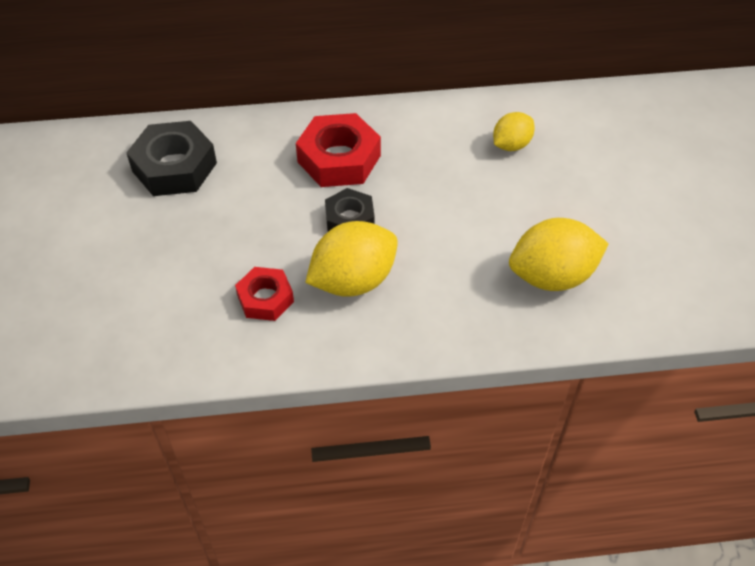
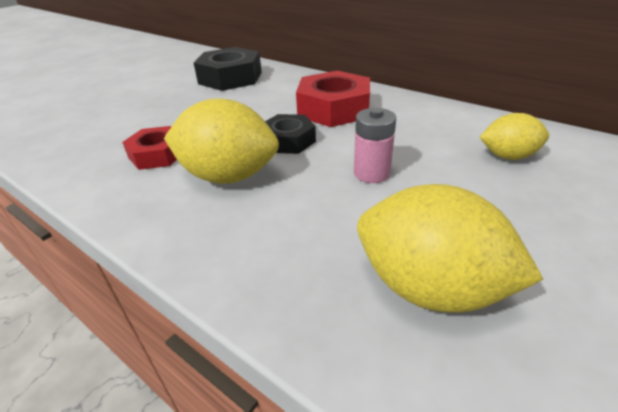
camera: 45 degrees right, 15 degrees down
none -> pink battery [354,108,396,183]

